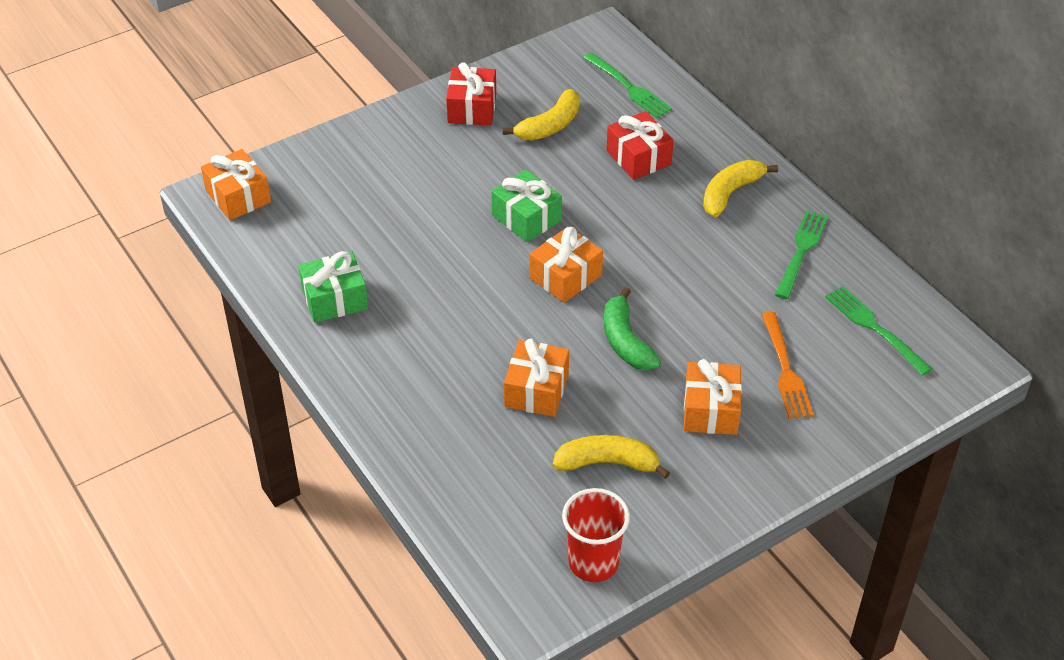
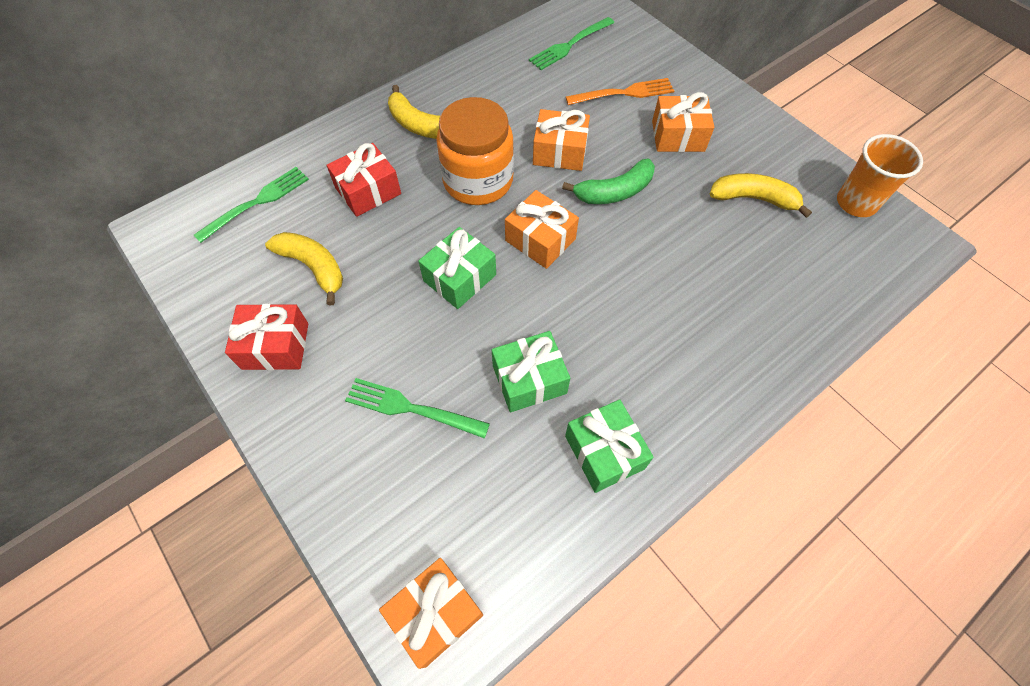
camera: 95 degrees left, 15 degrees up
orange gift [504,338,569,417] -> orange gift moved to [533,109,590,171]
yellow banana [553,435,670,479] -> yellow banana turned 105 degrees clockwise [710,173,812,218]
red cup [562,488,630,582] -> orange cup [837,134,923,217]
green fork [775,210,828,299] -> green fork moved to [345,378,490,439]
none -> orange jar [436,97,514,205]
none -> green gift [492,331,570,412]

